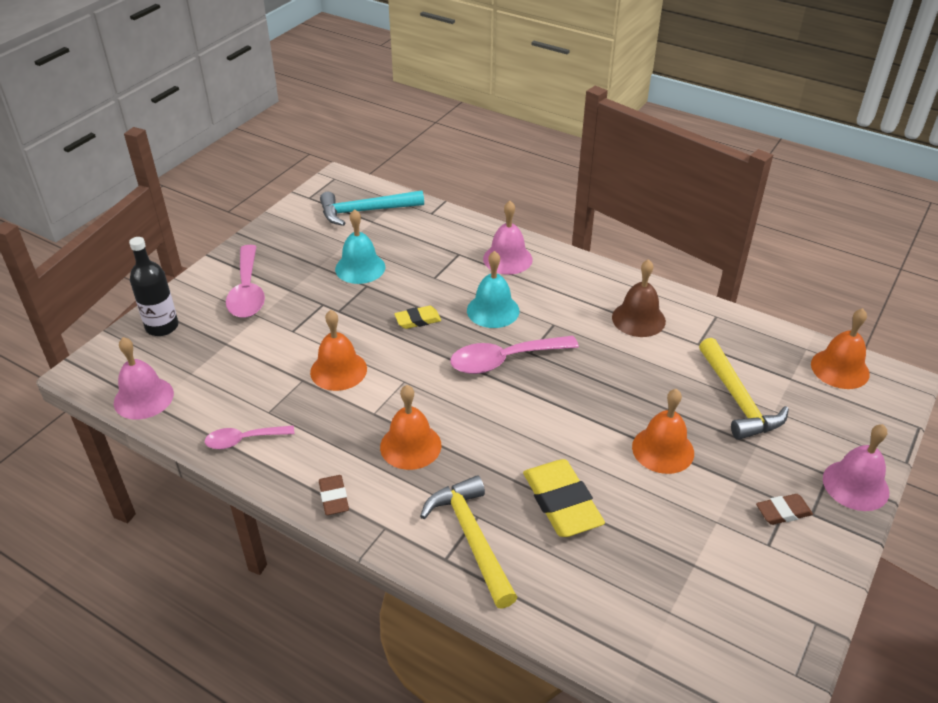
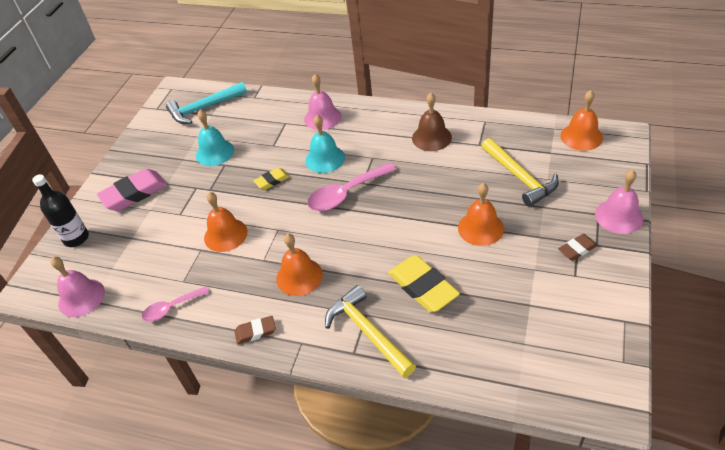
camera: 10 degrees left, 5 degrees up
pink spoon [226,245,265,318] -> pink eraser [97,169,167,211]
brown eraser [319,475,349,515] -> brown eraser turned 75 degrees counterclockwise [235,316,276,344]

